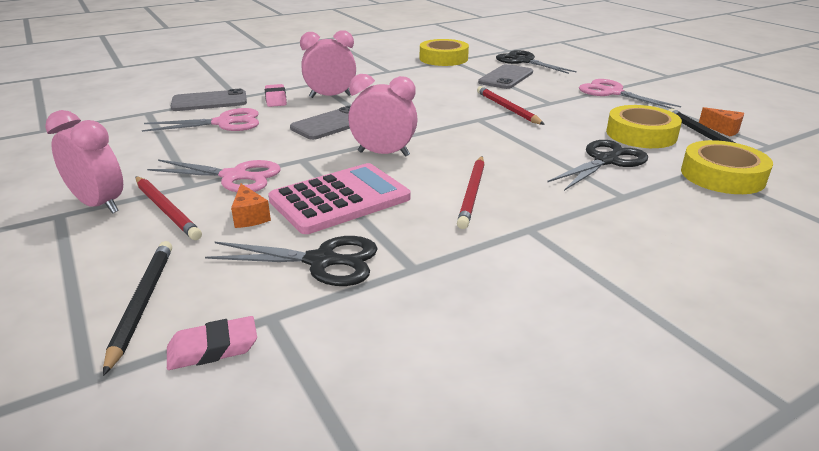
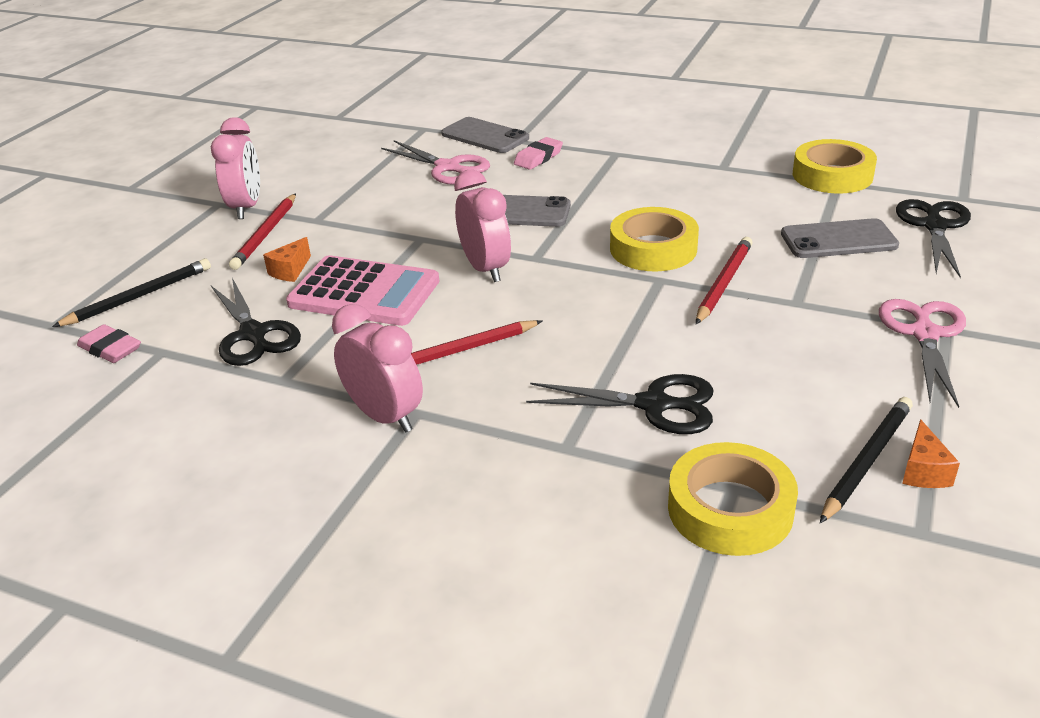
camera: 55 degrees right, 5 degrees up
pink scissors [147,159,281,192] -> none
pink clock [300,30,356,98] -> pink clock moved to [332,304,423,433]
yellow tape [606,105,682,148] -> yellow tape moved to [610,207,699,271]

